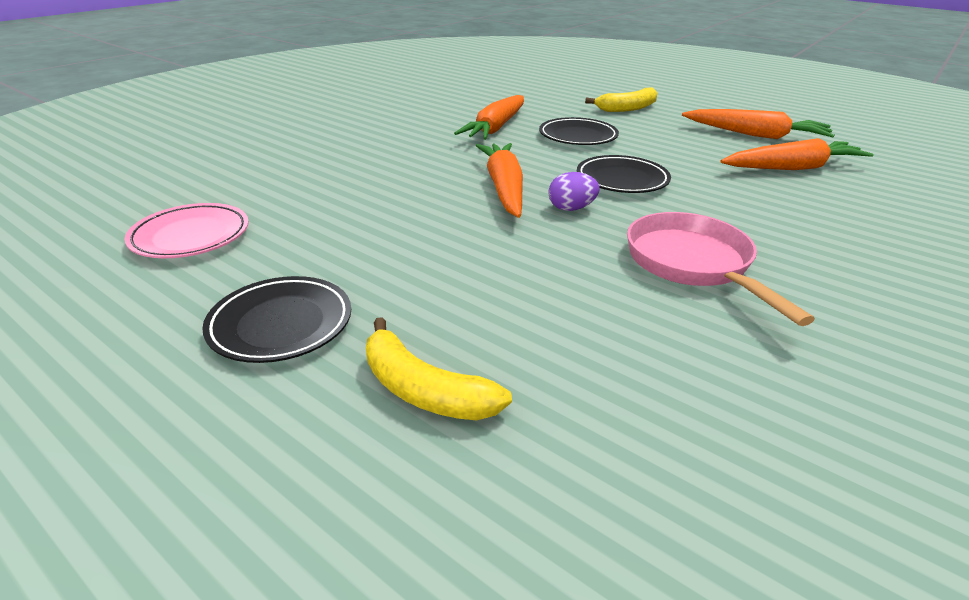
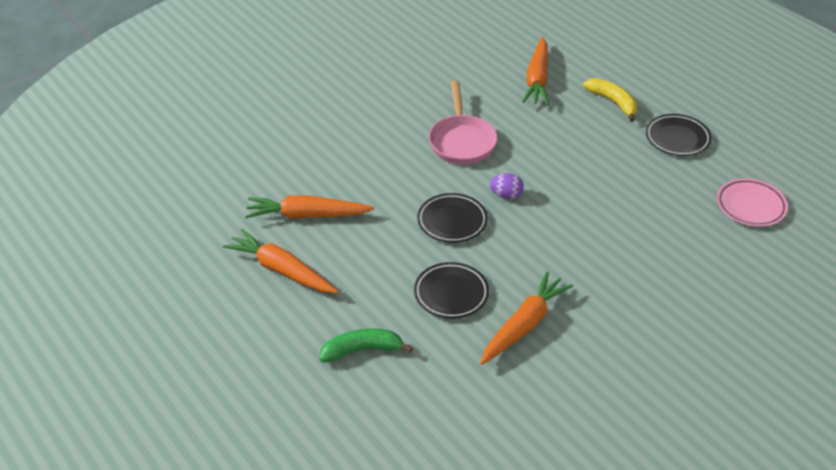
camera: 165 degrees left, 10 degrees up
orange carrot [476,143,523,218] -> orange carrot moved to [522,37,549,105]
yellow banana [585,87,657,112] -> green banana [320,329,413,363]

